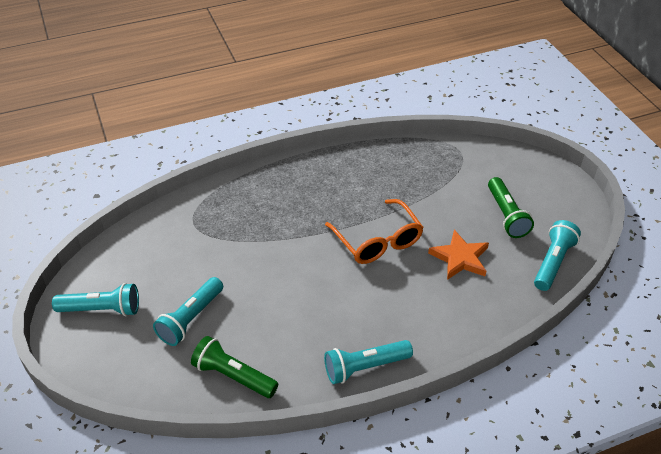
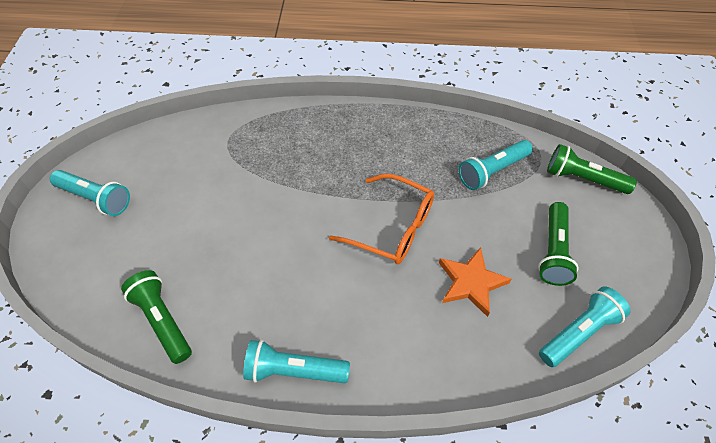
camera: 25 degrees right, 10 degrees up
turquoise flashlight [153,277,223,346] -> turquoise flashlight moved to [459,140,533,190]
orange glasses [325,199,424,264] -> orange glasses turned 60 degrees counterclockwise [329,174,434,264]
none -> green flashlight [547,144,637,194]

